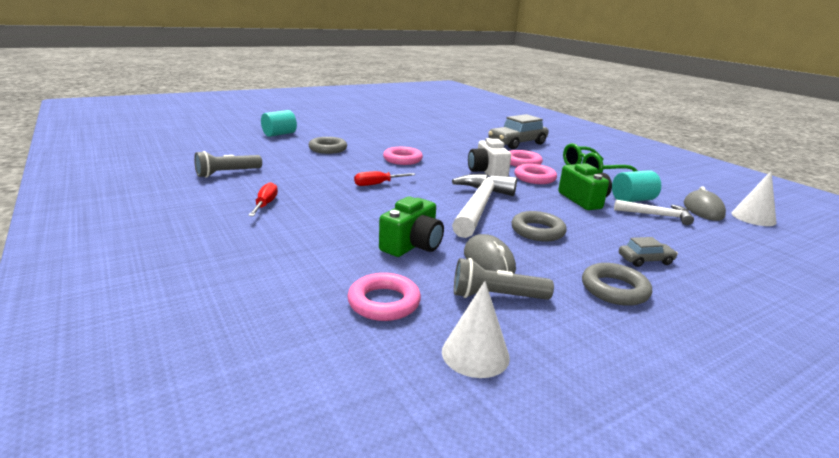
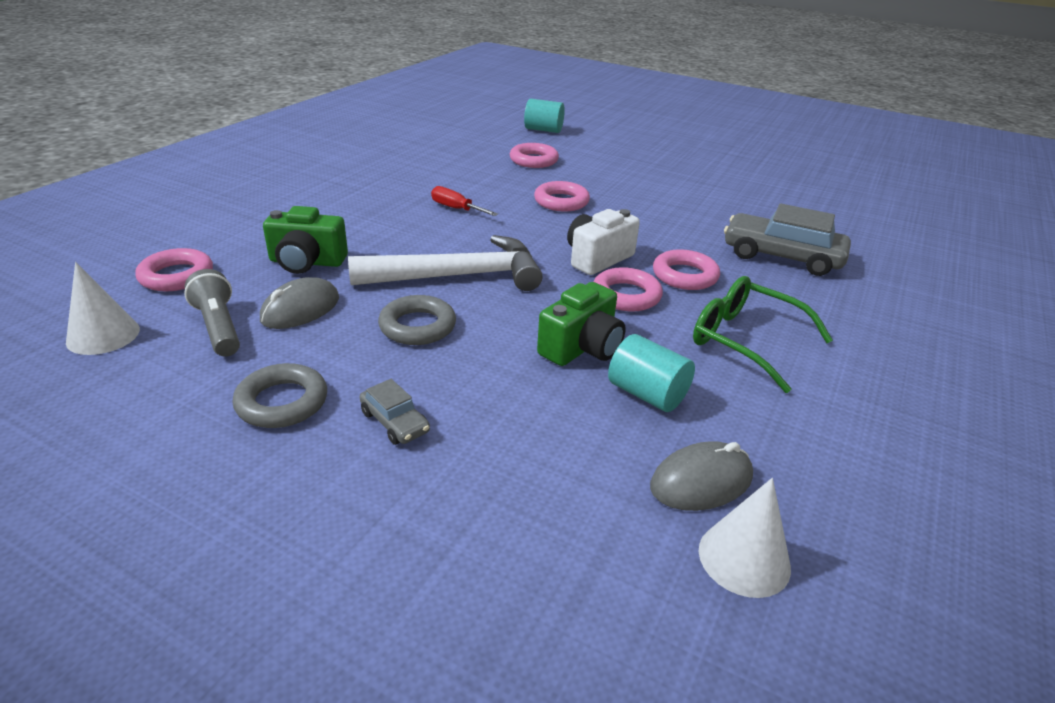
camera: 60 degrees right, 10 degrees up
grey flashlight [194,151,262,178] -> none
red screwdriver [248,182,278,216] -> none
grey ring [309,137,347,154] -> pink ring [510,143,559,168]
white hammer [614,200,694,225] -> none

